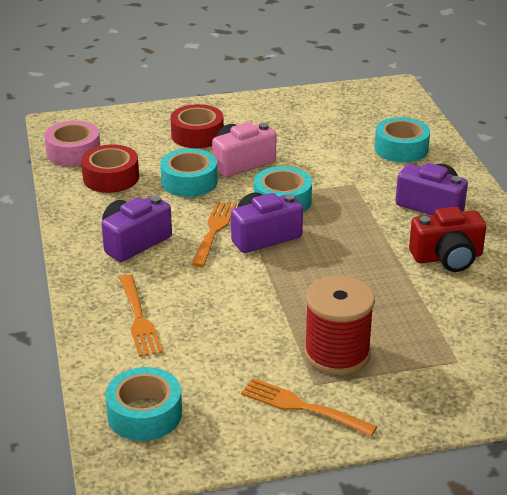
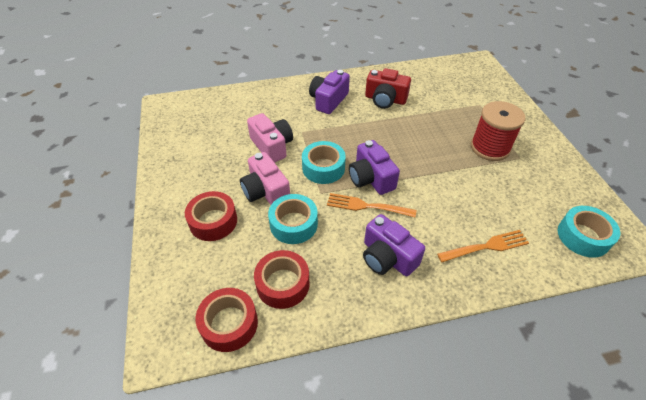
camera: 90 degrees left, 15 degrees up
pink tape [44,121,100,166] -> red tape [196,288,258,352]
orange fork [241,378,377,436] -> none
turquoise tape [375,117,430,162] -> none
red camera [409,207,486,272] -> red camera turned 120 degrees clockwise [365,68,411,109]
none -> pink camera [247,113,293,163]

